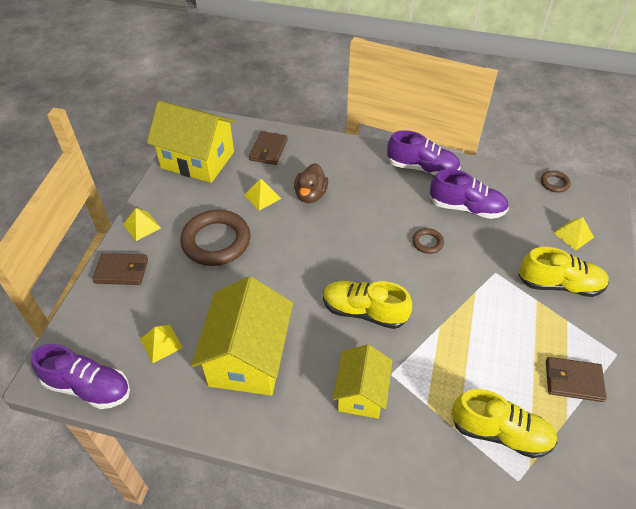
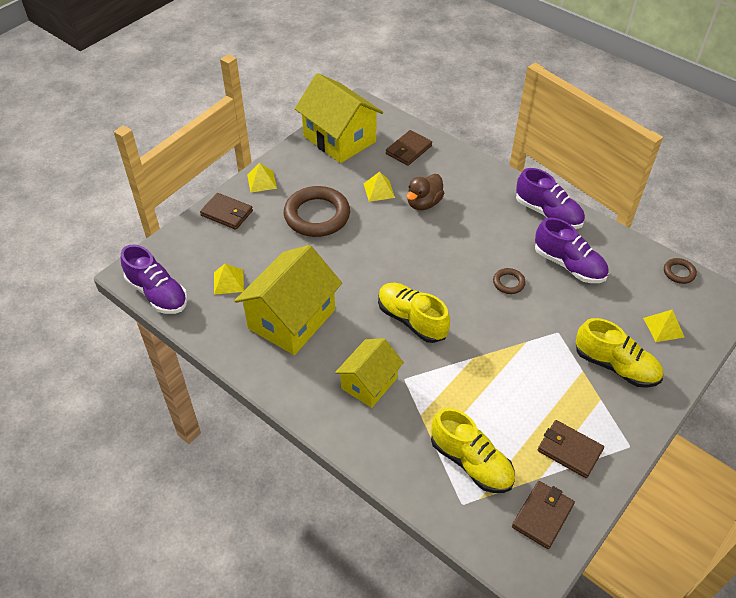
camera: 25 degrees right, 0 degrees up
none -> brown wallet [512,481,575,549]

